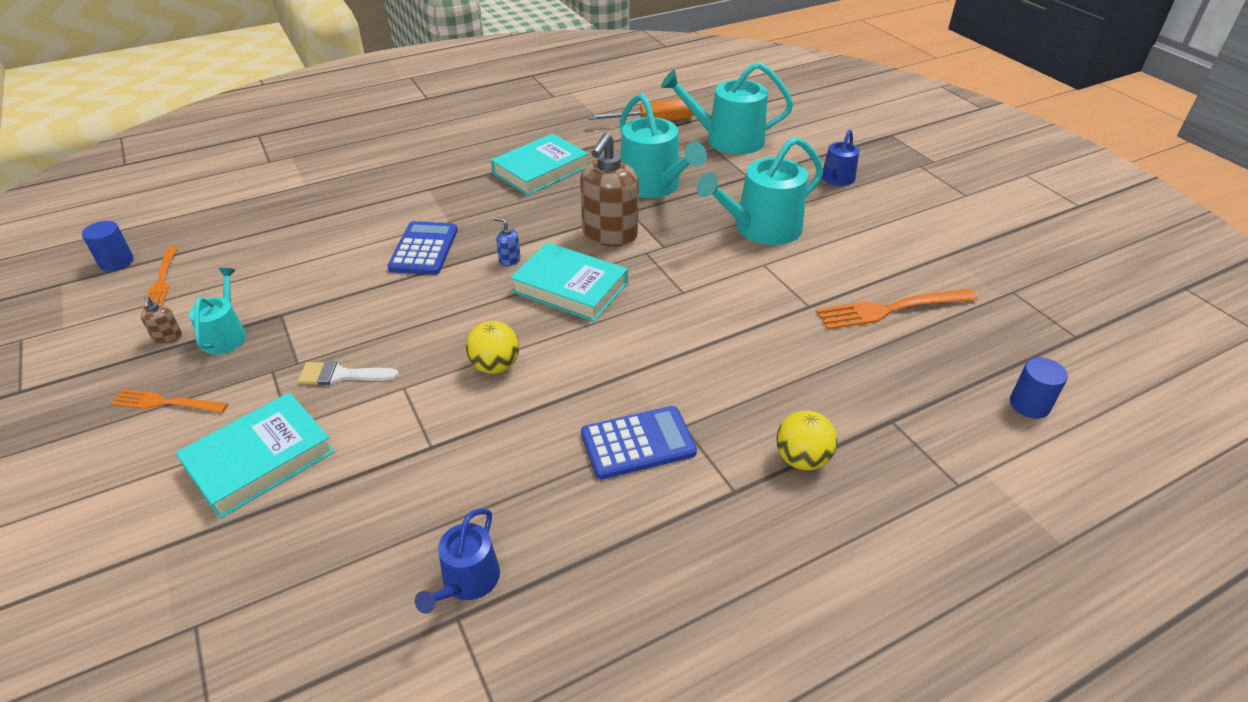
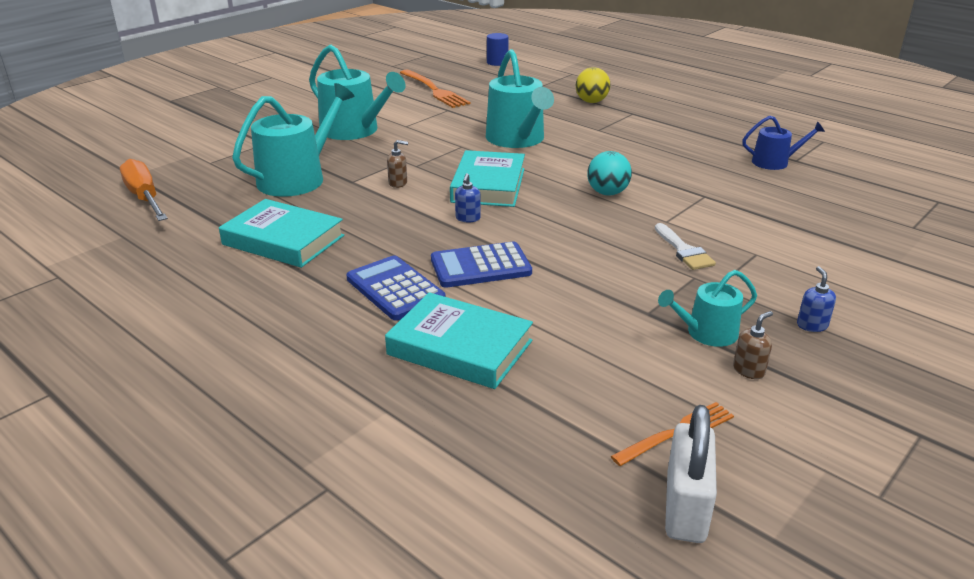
camera: 110 degrees left, 10 degrees down
blue cylinder [82,221,134,271] -> white padlock [665,405,717,543]
orange fork [110,389,228,413] -> blue soap dispenser [797,266,836,332]
turquoise book [176,393,335,519] -> turquoise book moved to [385,292,533,389]
yellow ball [466,321,519,374] -> turquoise ball [587,151,632,196]
brown soap dispenser [580,133,639,247] -> brown soap dispenser [387,140,408,188], size x0.41
blue calculator [581,406,697,479] -> blue calculator moved to [347,255,446,321]
turquoise watering can [661,62,793,155] -> turquoise watering can moved to [486,49,554,148]
blue watering can [822,130,859,186] -> none

